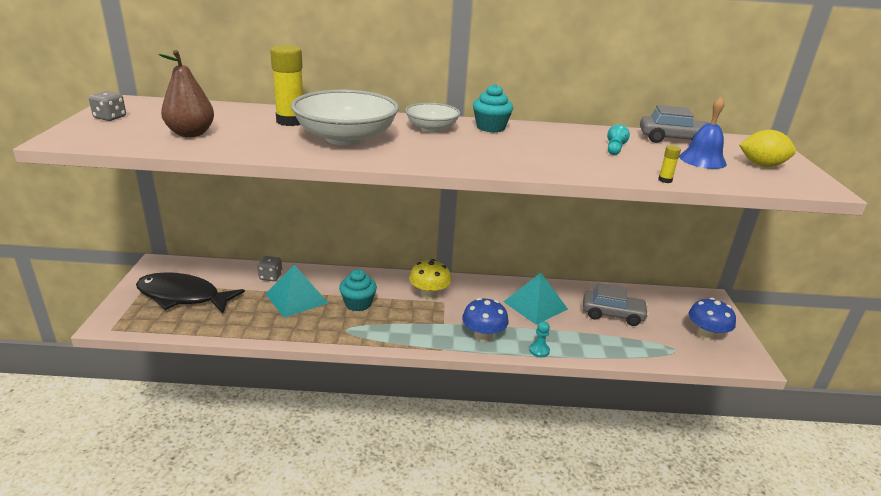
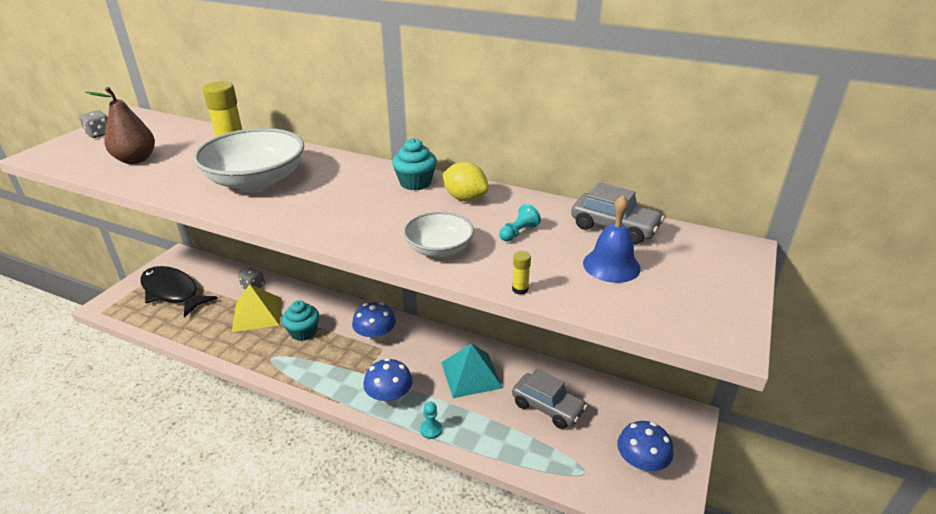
camera: 25 degrees right, 5 degrees up
turquoise pyramid [265,265,328,317] -> yellow pyramid [232,284,281,332]
white bowl [405,103,460,132] -> white bowl moved to [403,212,474,257]
yellow mushroom [409,259,451,299] -> blue mushroom [352,302,396,343]
yellow lemon [739,130,796,167] -> yellow lemon moved to [443,162,489,201]

